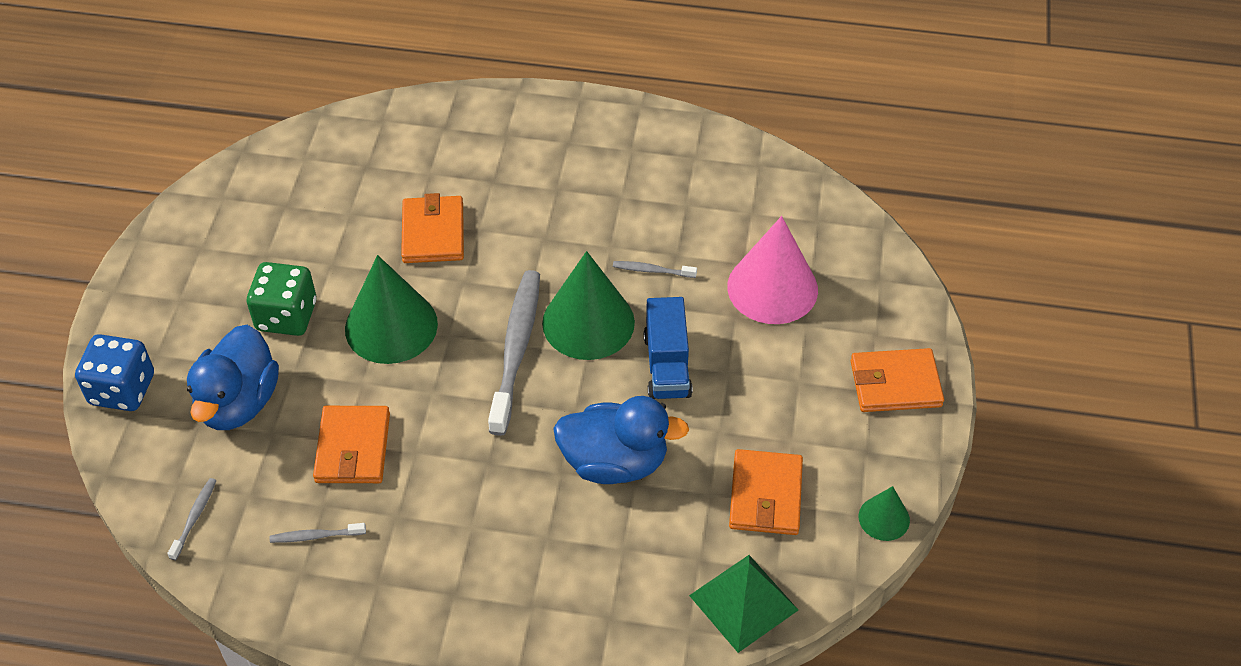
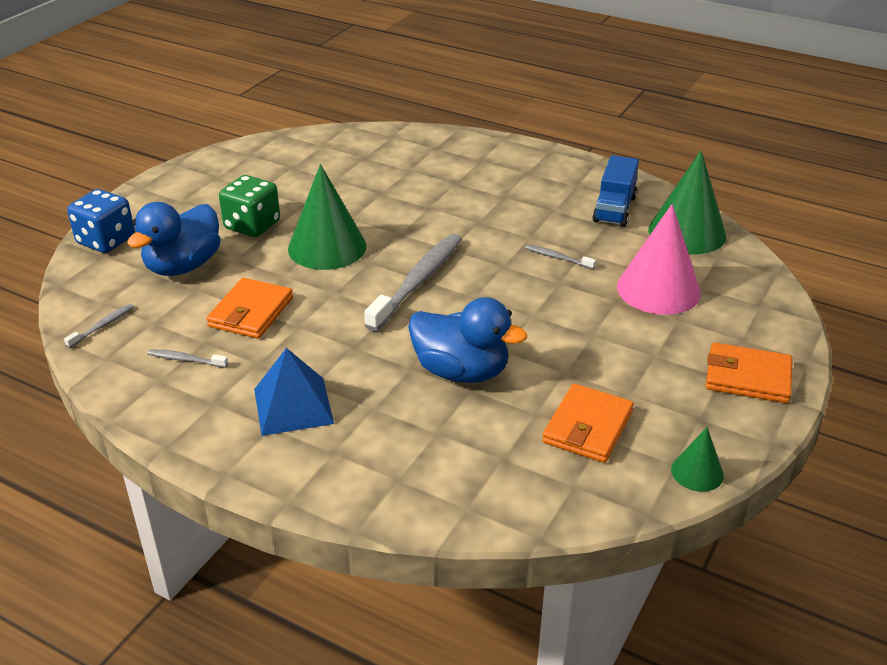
camera: 20 degrees right, 15 degrees down
orange wallet [401,193,464,263] -> none
green cone [542,251,635,360] -> green cone moved to [648,151,726,254]
blue truck [644,297,693,399] -> blue truck moved to [592,155,639,227]
green pyramid [689,555,798,653] -> none
none -> blue pyramid [254,348,334,436]

